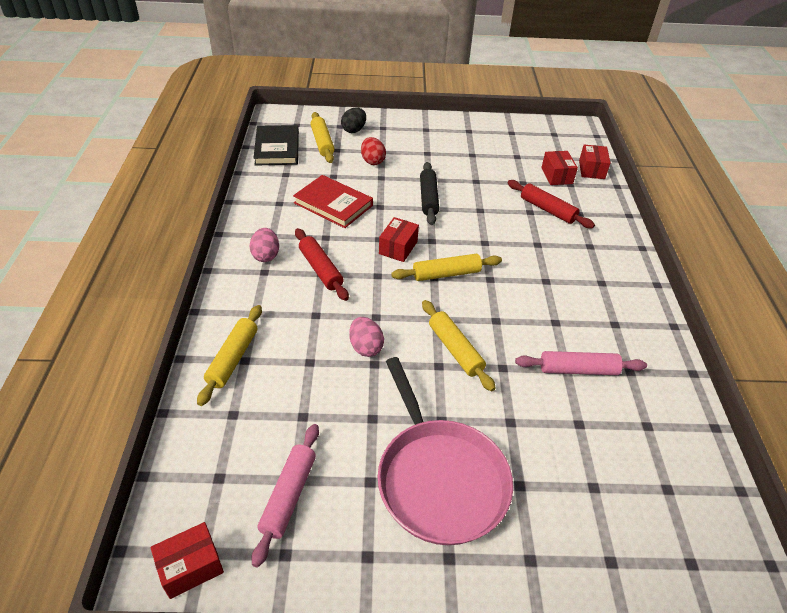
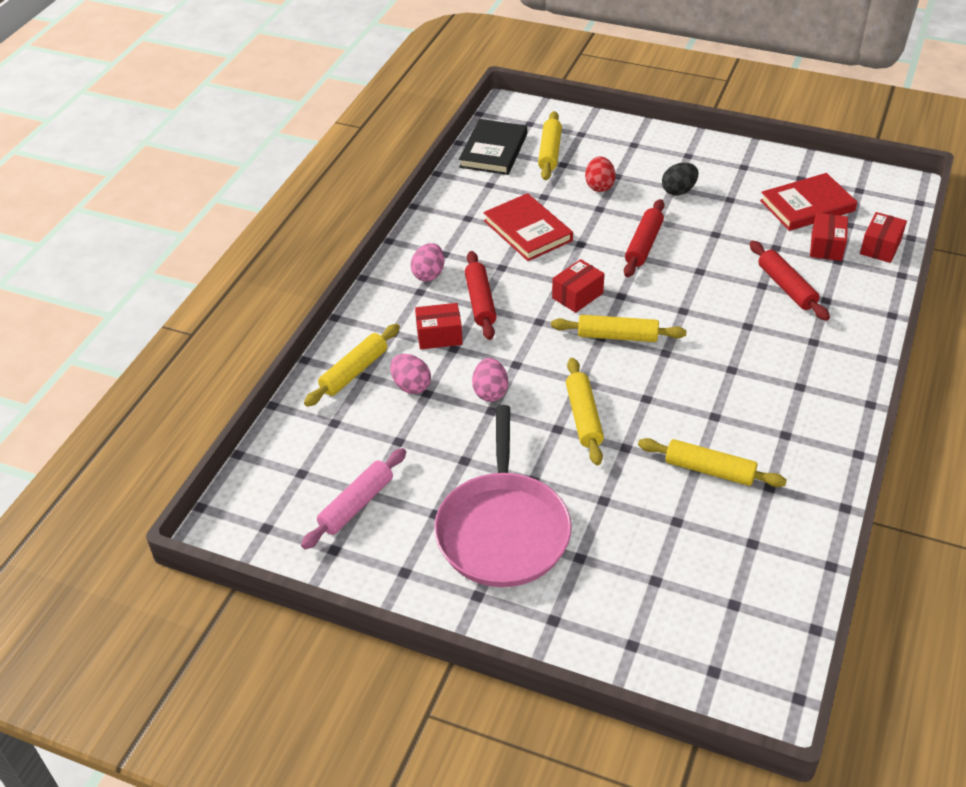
camera: 25 degrees right, 0 degrees up
red box [151,522,224,599] -> red box moved to [415,303,463,349]
black egg [341,107,366,133] -> black egg moved to [662,162,699,196]
black rolling pin [420,162,439,225] -> red rolling pin [624,199,664,277]
pink rolling pin [515,351,647,375] -> yellow rolling pin [638,438,787,487]
none -> pink egg [390,354,431,394]
none -> red book [760,173,857,231]

